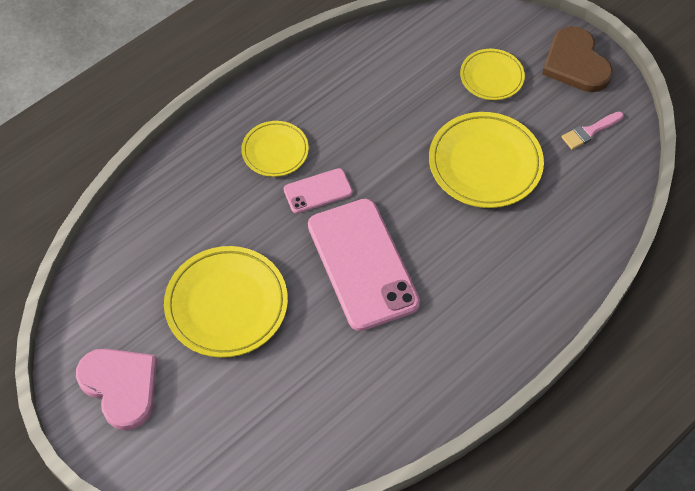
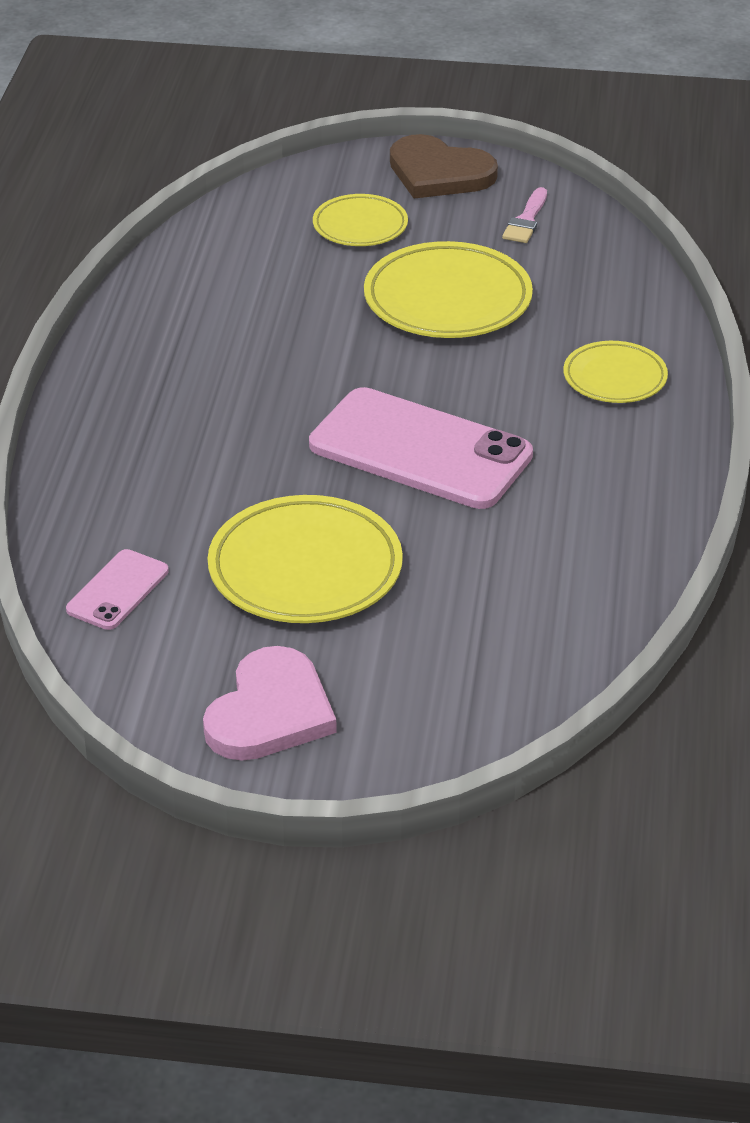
camera: 40 degrees left, 20 degrees down
pink heart [76,348,157,430] -> pink heart turned 105 degrees clockwise [203,646,337,761]
yellow plate [241,121,309,177] -> yellow plate moved to [563,341,668,403]
pink phone [284,168,353,214] -> pink phone moved to [66,549,169,630]

